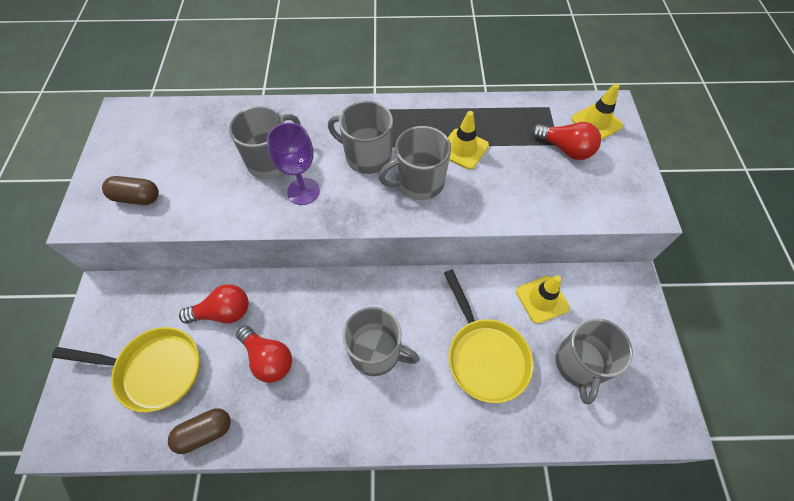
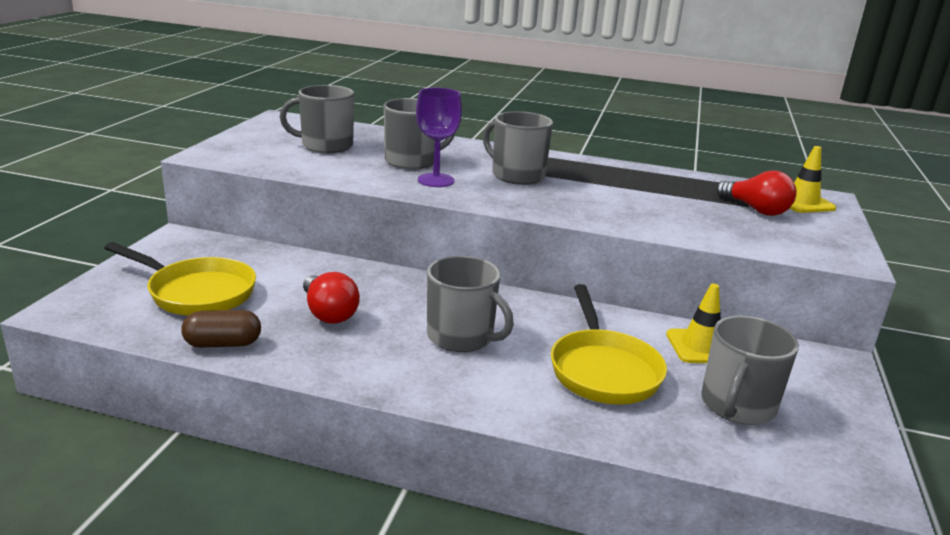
camera: 15 degrees right, 35 degrees down
brown capsule [102,176,159,205] -> none
red light bulb [179,284,249,324] -> none
grey mug [379,126,451,200] -> grey mug moved to [280,85,354,153]
yellow traffic cone [448,111,489,169] -> none

